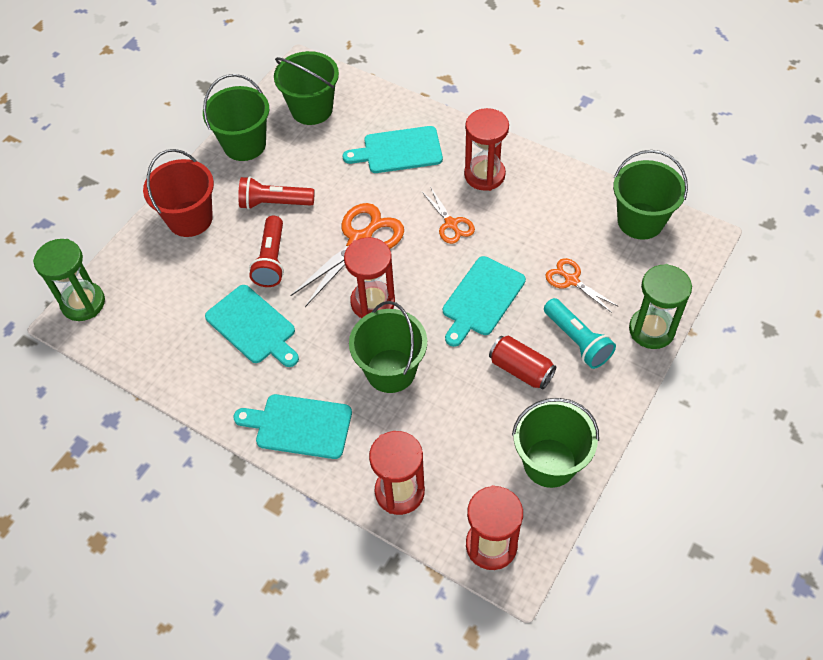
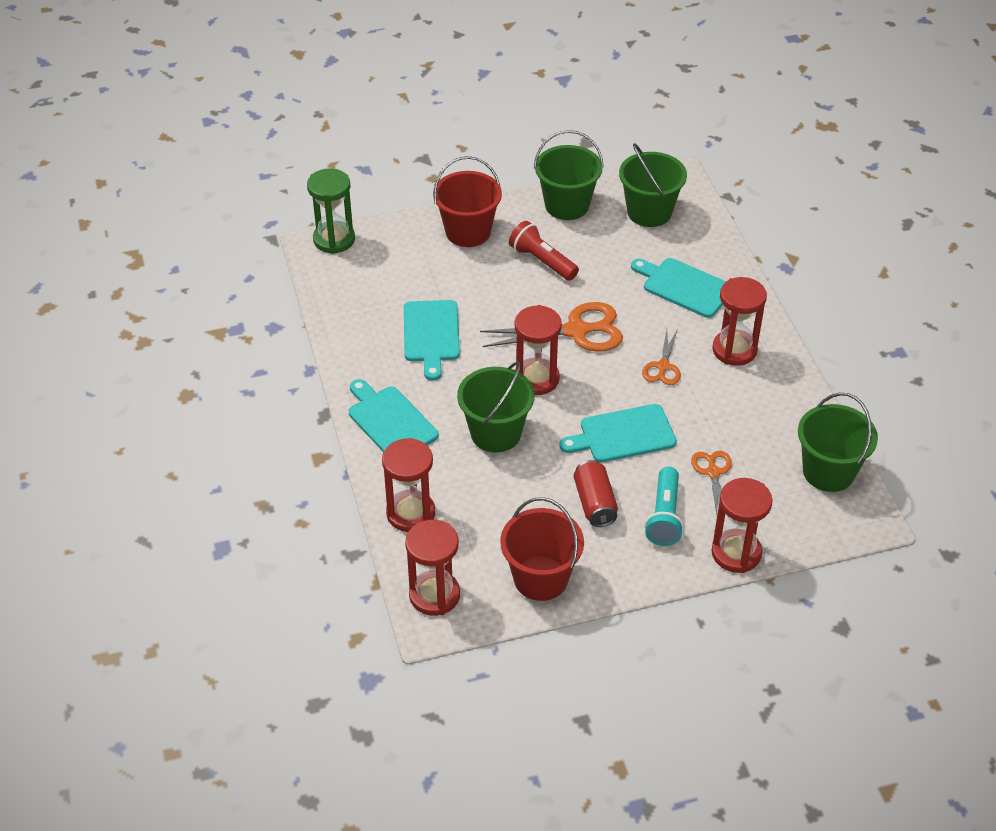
camera: 40 degrees right, 10 degrees down
red flashlight [249,215,284,287] -> none
green bucket [512,398,599,488] -> red bucket [500,497,584,601]
green hourglass [629,264,692,349] -> red hourglass [712,478,773,573]

